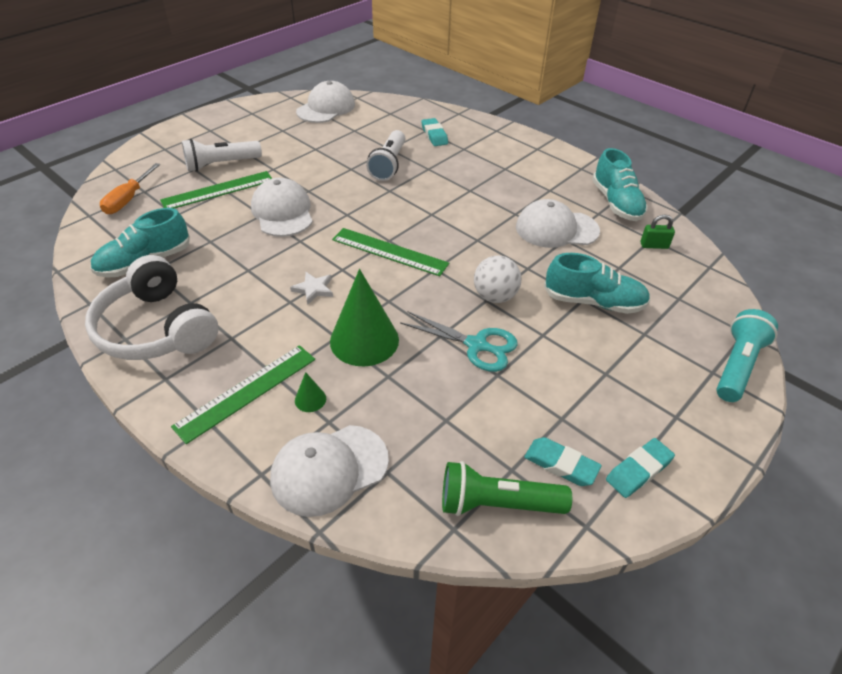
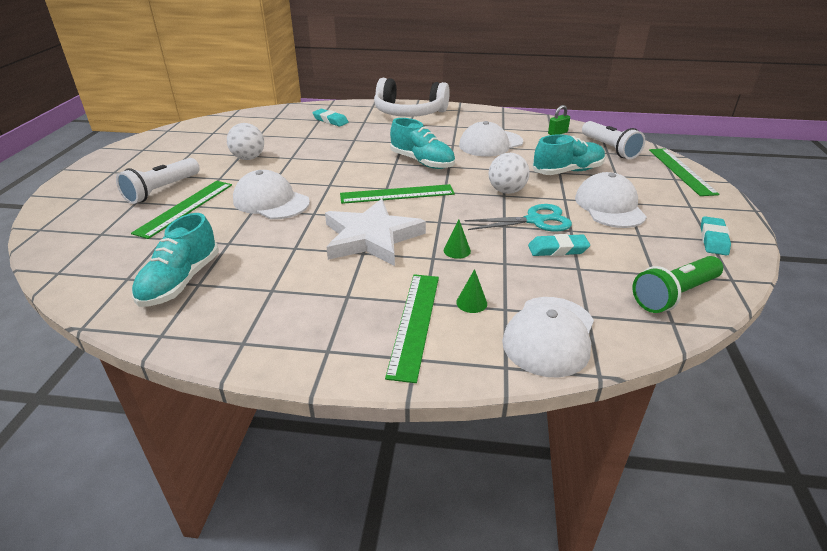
camera: 35 degrees left, 10 degrees down
white headphones [85,255,219,360] -> white headphones moved to [374,78,450,117]
orange screwdriver [100,163,160,214] -> none
white star [290,272,333,305] -> white star [325,199,426,266], size x2.44
white cap [296,81,355,123] -> white cap moved to [575,172,647,228]
green cone [330,269,399,366] -> green cone [444,220,471,259], size x0.42
white flashlight [366,130,405,181] -> white flashlight moved to [582,121,645,159]
turquoise eraser [524,437,602,486] -> turquoise eraser moved to [528,234,590,256]
turquoise shoe [592,148,648,221] -> turquoise shoe moved to [390,118,455,169]
turquoise flashlight [716,309,778,402] -> green ruler [649,148,720,196]
none -> white ball [227,123,264,160]

